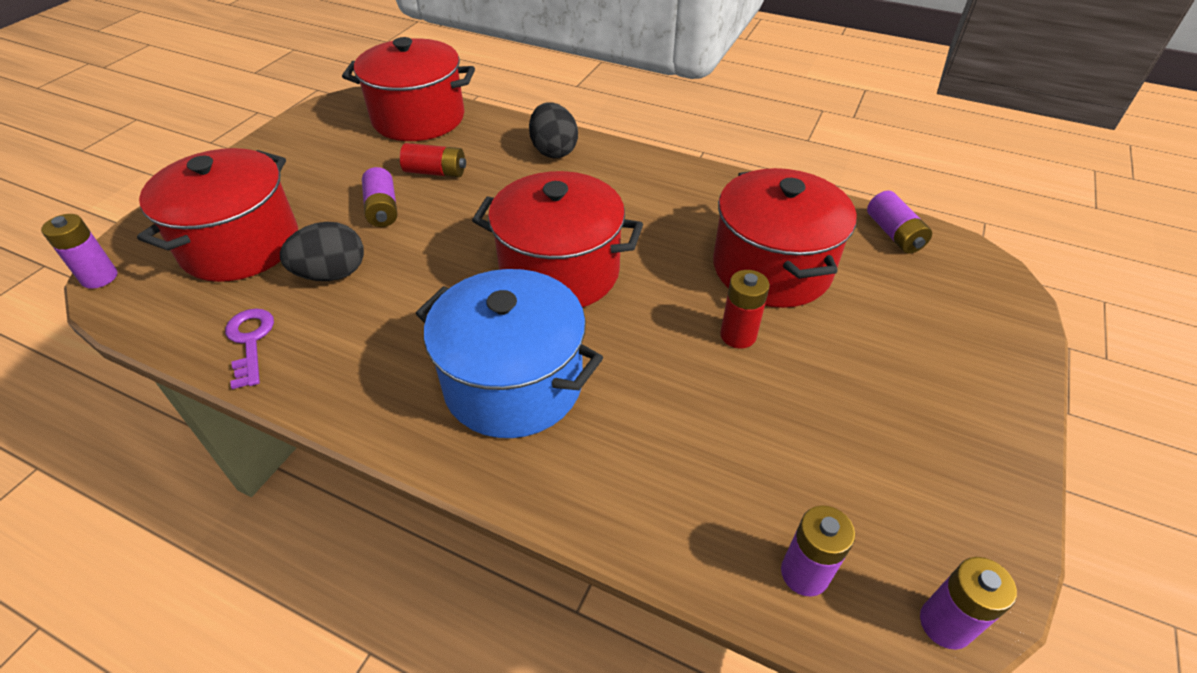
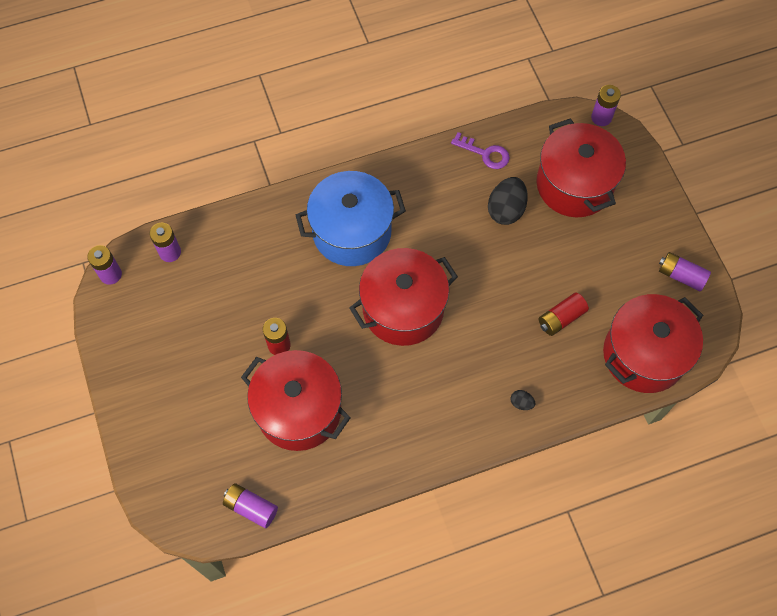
camera: 135 degrees right, 20 degrees up
purple battery [362,167,397,227] -> purple battery moved to [659,252,711,292]
black egg [529,102,578,158] -> black egg [511,390,535,410], size x0.47

